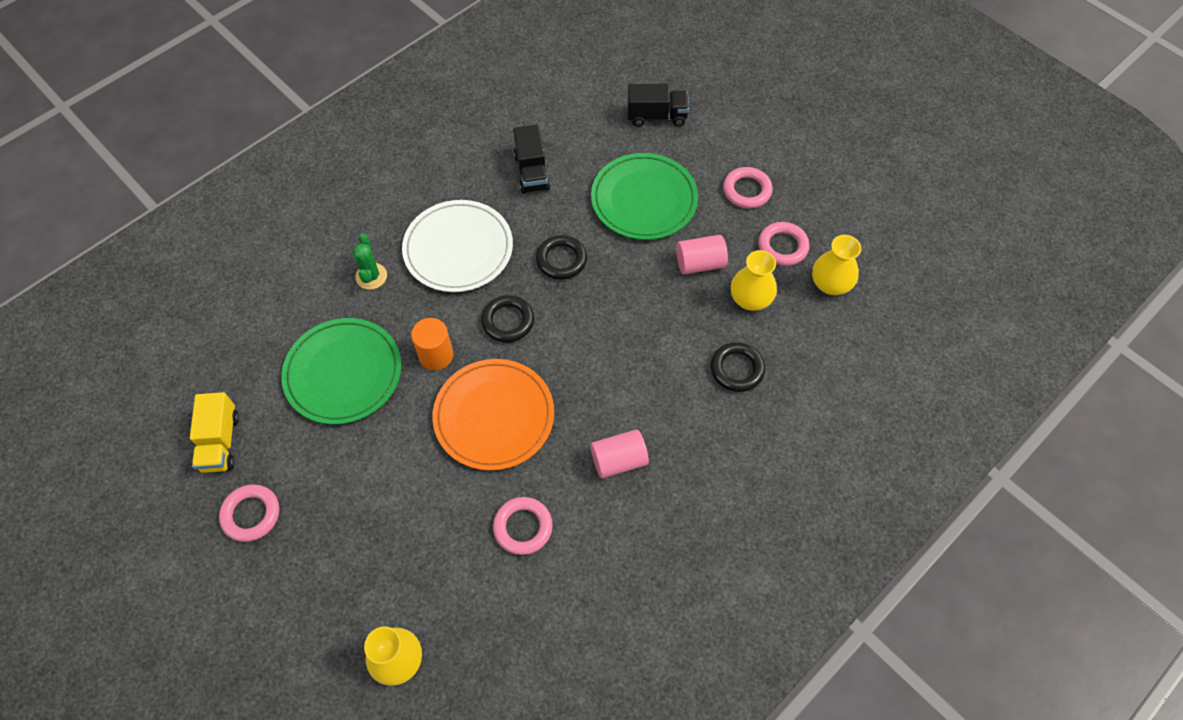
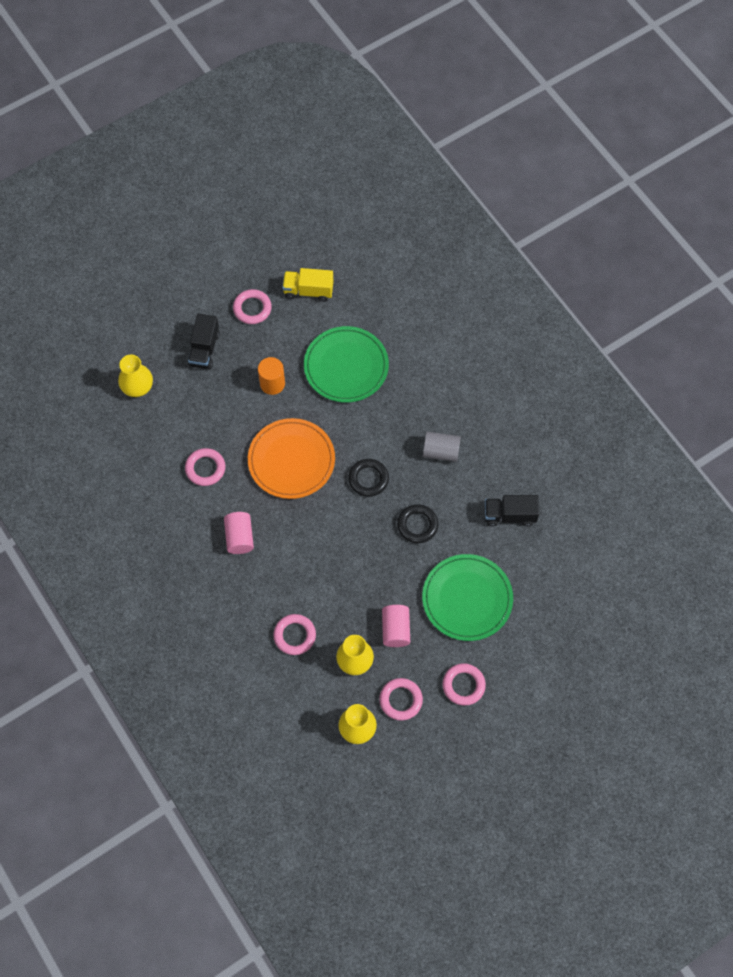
camera: 100 degrees right, 5 degrees up
green cactus [353,234,387,290] -> none
white plate [402,200,513,292] -> grey cylinder [423,432,461,462]
orange cylinder [411,318,453,370] -> orange cylinder moved to [258,357,285,395]
black truck [627,84,689,127] -> black truck moved to [188,314,220,369]
black ring [711,342,765,392] -> pink ring [273,614,316,655]

